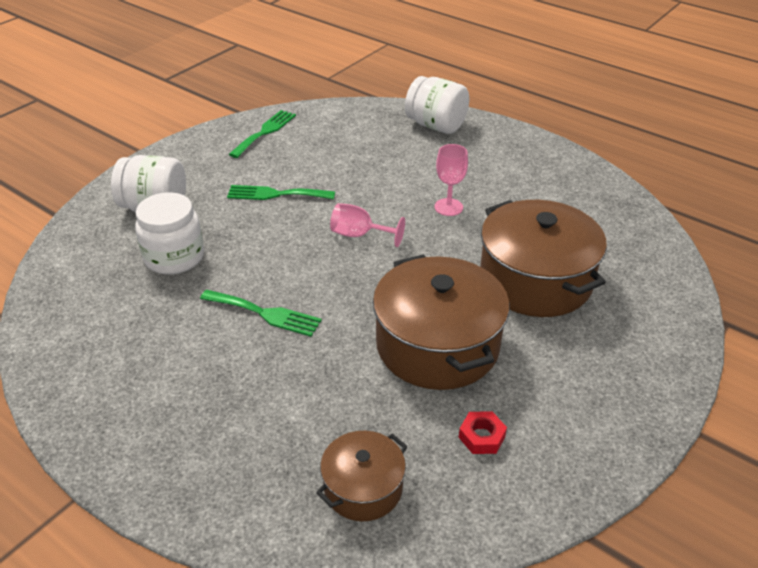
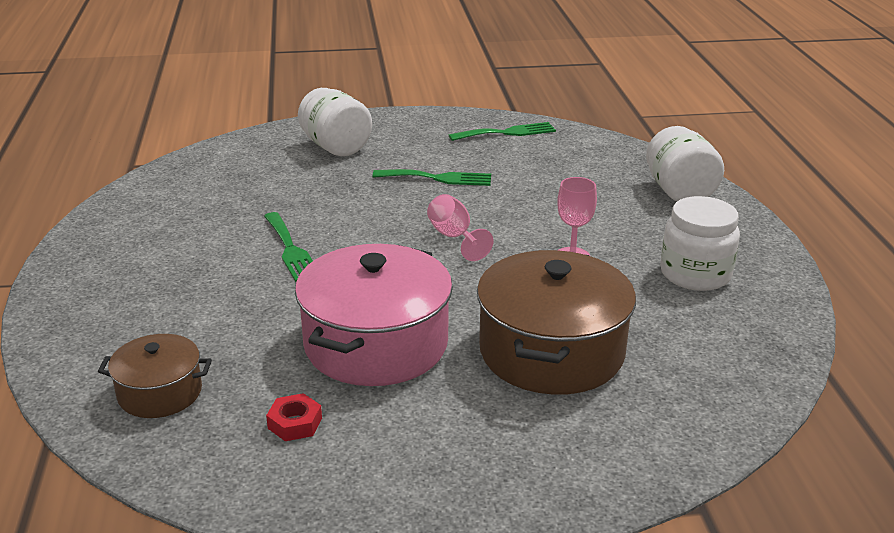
camera: 45 degrees right, 10 degrees down
white jar [135,192,204,275] -> white jar moved to [660,196,740,291]
green fork [227,185,335,200] -> green fork turned 135 degrees clockwise [373,169,491,186]
brown pot [373,254,510,390] -> pink pot [295,244,453,386]

